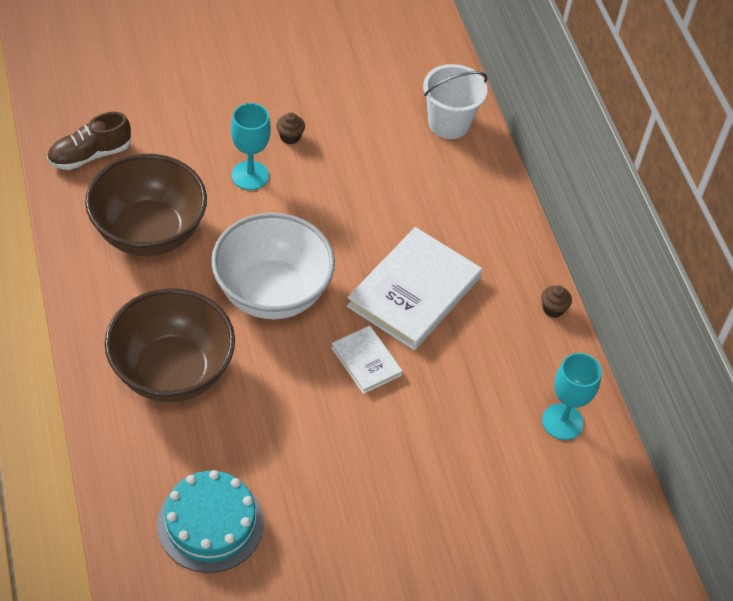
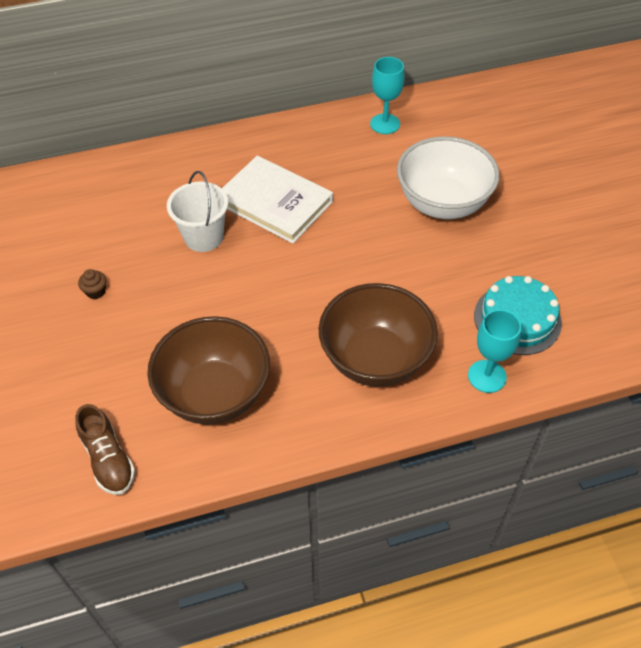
camera: 85 degrees left, 0 degrees up
white bowl [211,213,335,319] -> white bowl moved to [397,136,500,219]
turquoise goblet [231,103,271,190] -> turquoise goblet moved to [468,309,522,393]
white book [331,326,403,394] -> none
white bucket [423,64,488,139] -> white bucket moved to [167,171,228,252]
brown cupcake [541,285,572,318] -> none

